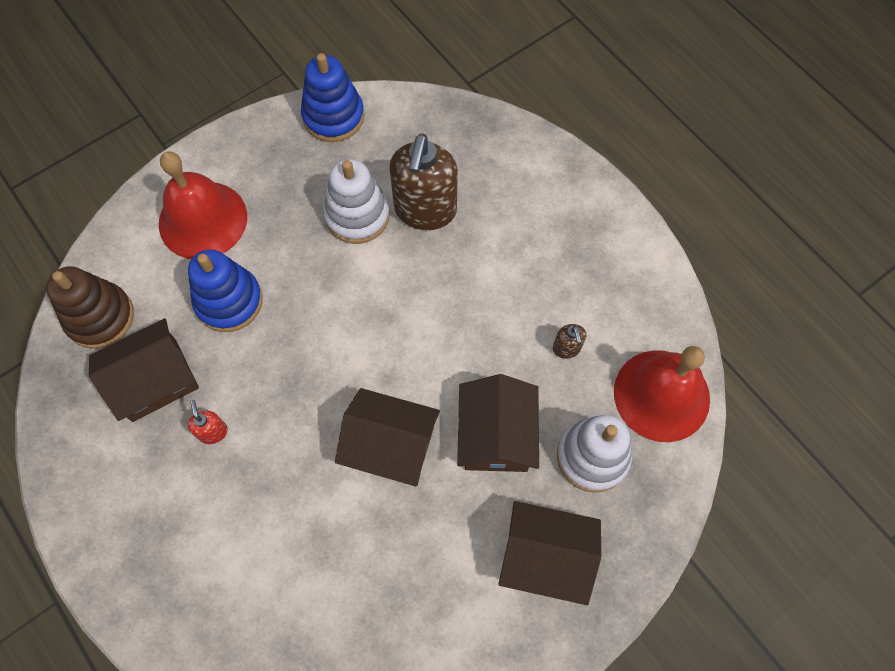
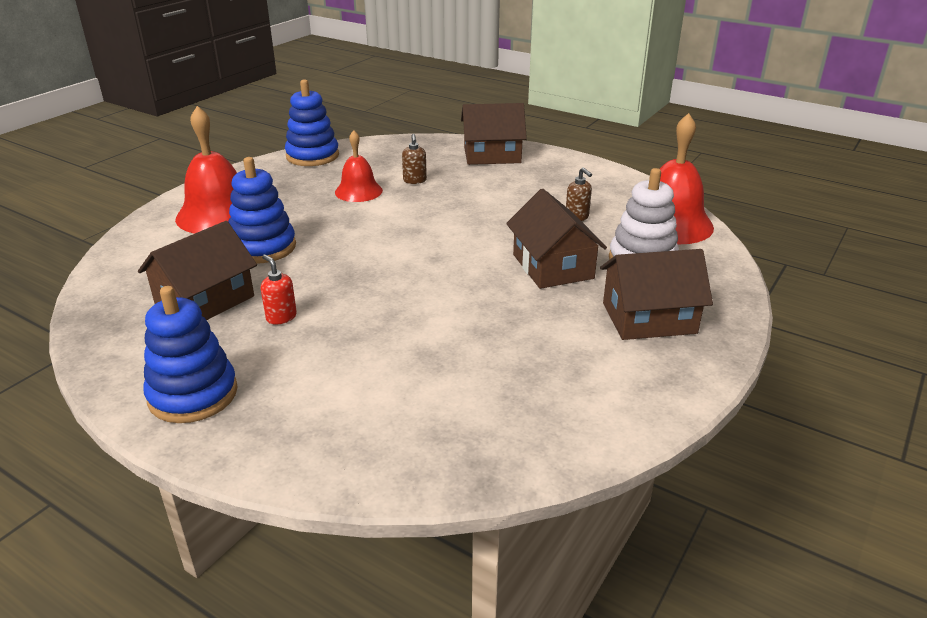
camera: 20 degrees left, 35 degrees down
brown stacking toy [46,266,134,349] -> none
white stacking toy [323,159,390,244] -> red bell [335,130,383,202]
brown house [335,388,440,487] -> brown house moved to [461,103,527,165]
brown soap dispenser [390,134,458,230] -> brown soap dispenser [402,134,427,184], size x0.43
none -> blue stacking toy [143,286,238,423]

